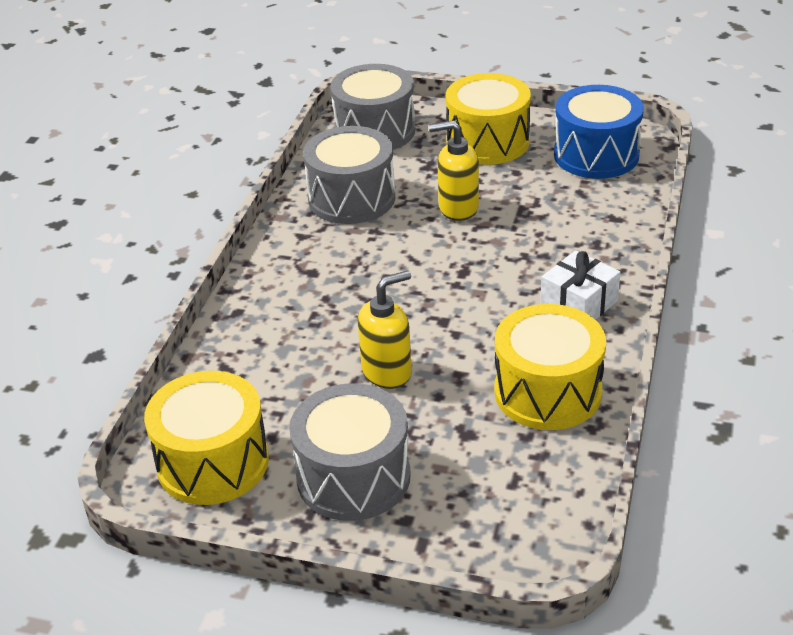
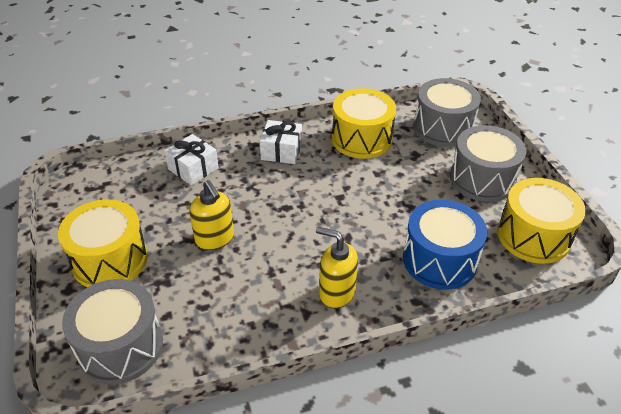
camera: 125 degrees left, 5 degrees up
grey drum [303,126,395,224] -> grey drum moved to [413,78,481,147]
yellow soap dispenser [358,270,412,389] -> yellow soap dispenser moved to [316,227,358,308]
blue drum [554,85,644,179] -> blue drum moved to [403,200,487,290]
none -> white gift [164,134,219,186]

